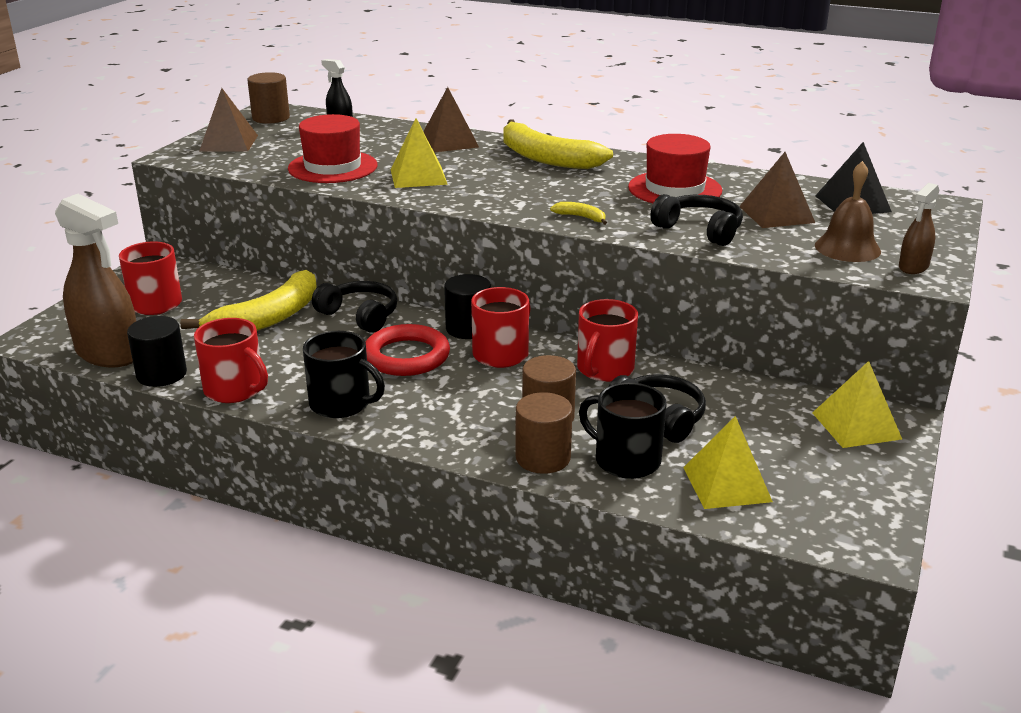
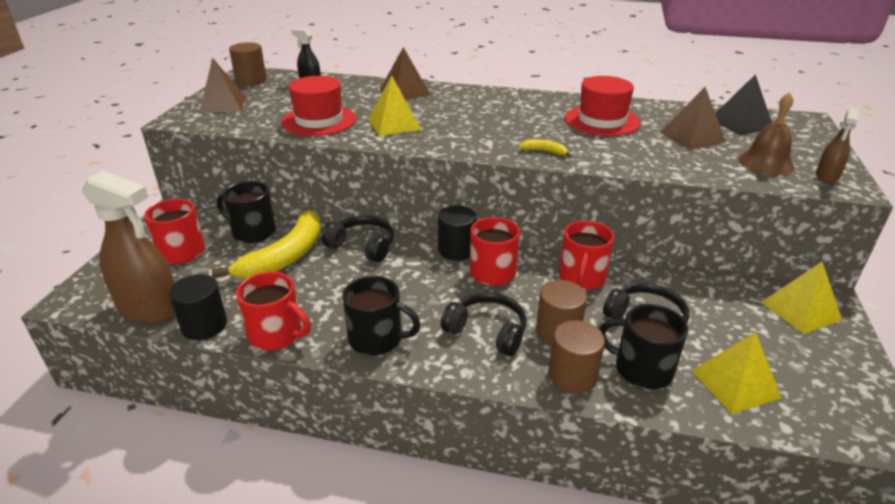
camera: 10 degrees left, 5 degrees up
red ring [365,324,450,376] -> none
yellow banana [504,119,613,169] -> none
black headphones [650,194,743,246] -> black headphones moved to [441,292,526,356]
none -> black mug [217,181,276,243]

